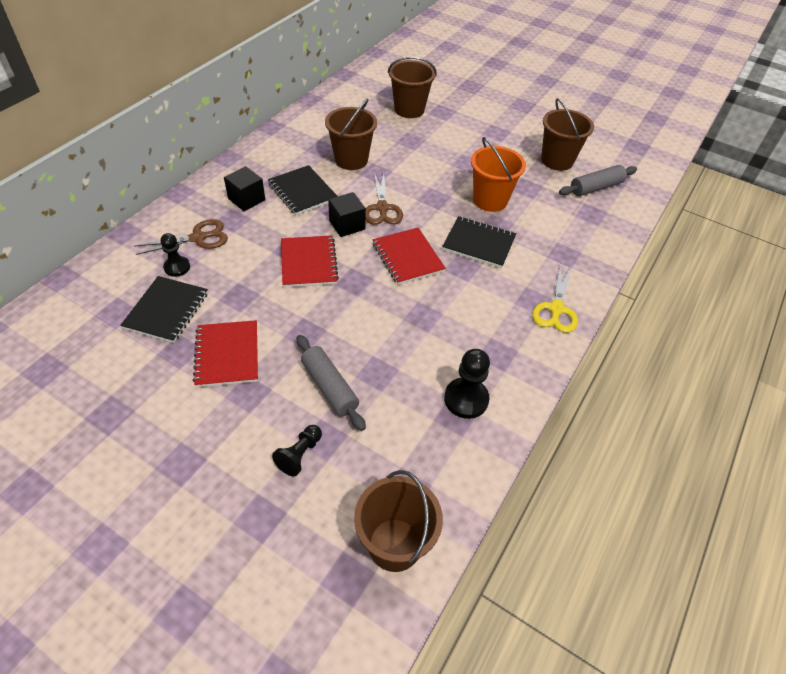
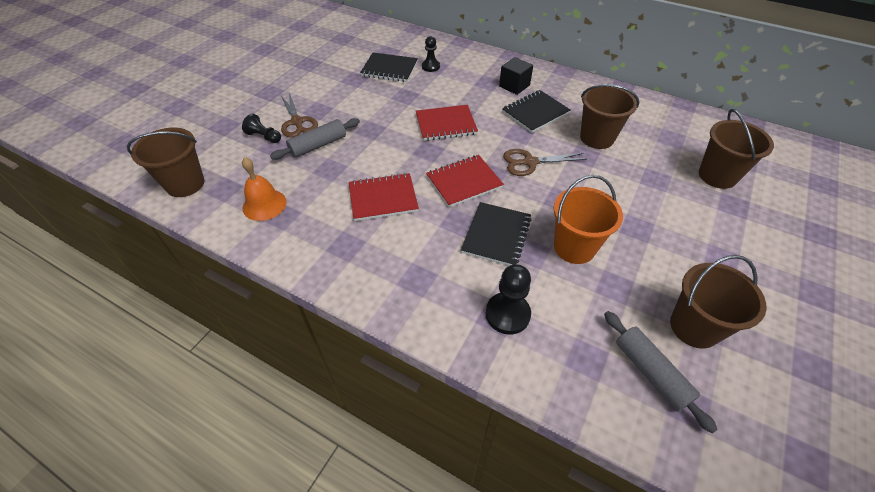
camera: 90 degrees right, 0 degrees up
brown scissors [134,219,228,255] -> brown scissors moved to [281,93,318,138]
red notebook [193,320,258,387] -> red notebook moved to [349,173,419,221]
black cube [328,192,366,237] -> none
black pawn [444,349,490,419] -> black pawn moved to [486,264,531,334]
yellow scissors [532,265,578,333] -> none
none -> orange bell [242,157,287,221]

